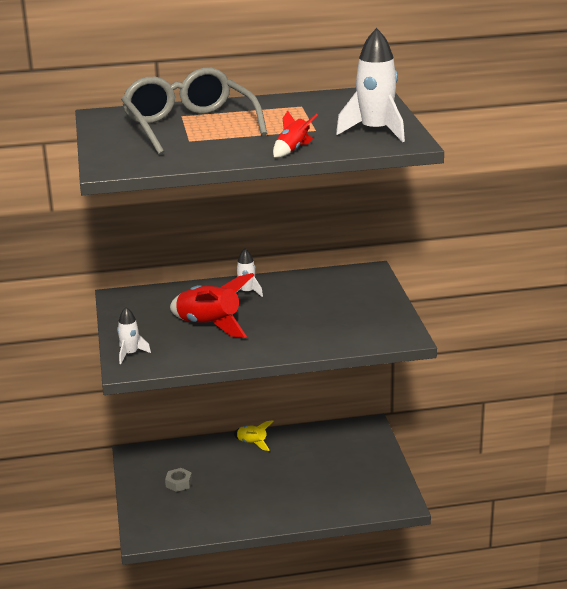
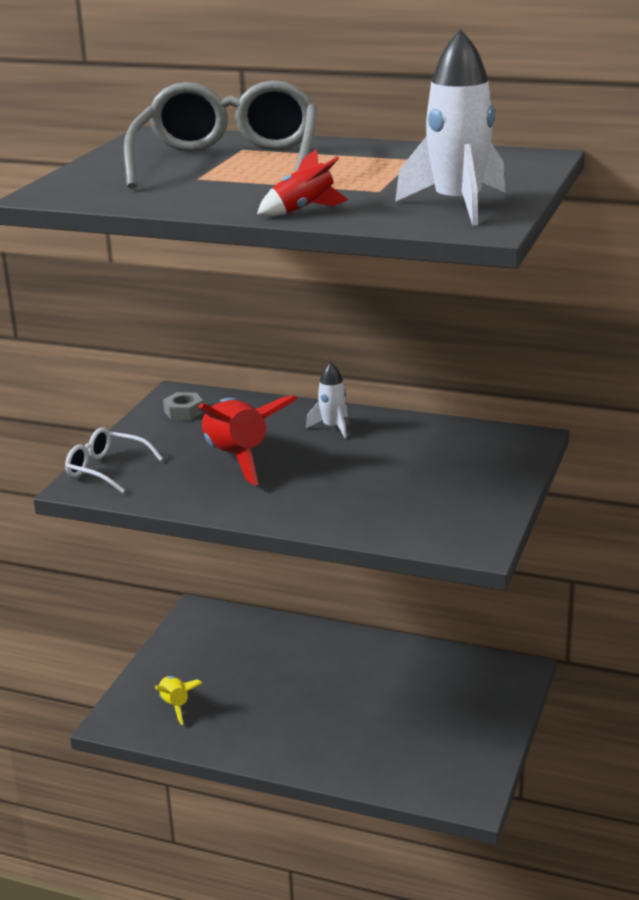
camera: 30 degrees right, 0 degrees up
white rocket [117,307,151,364] -> white glasses [65,428,163,493]
grey nut [165,468,192,492] -> grey nut moved to [163,392,204,420]
yellow rocket [234,420,274,451] -> yellow rocket moved to [155,676,202,725]

